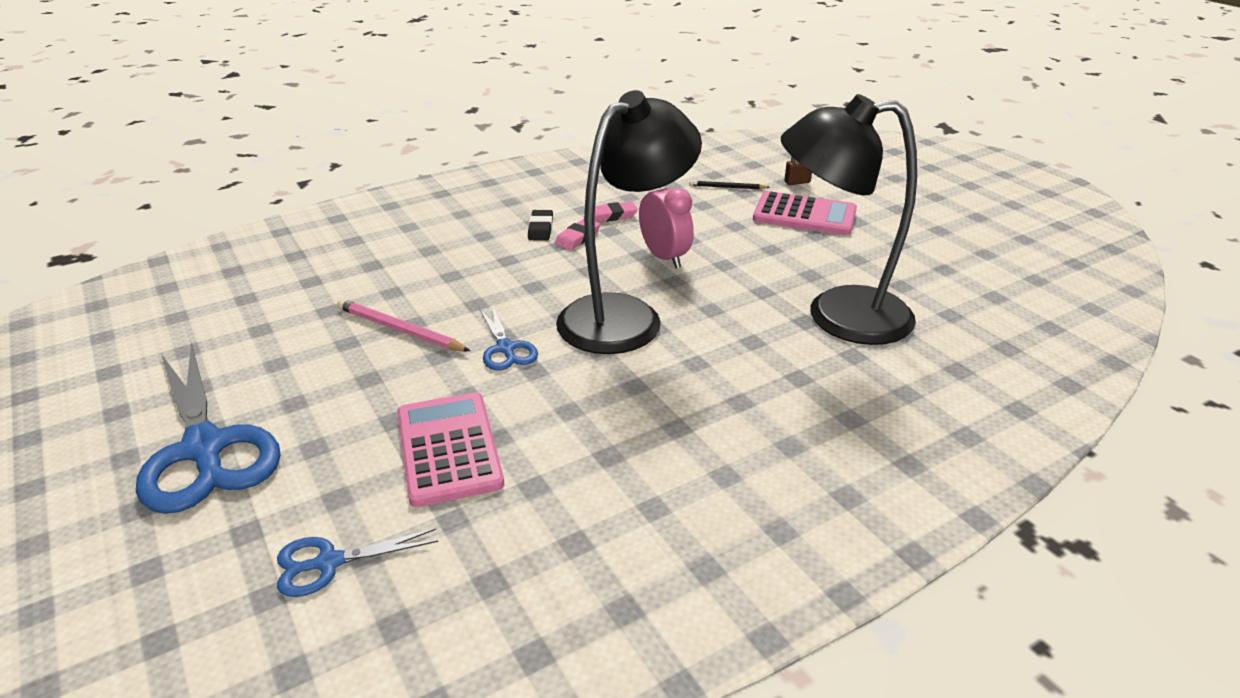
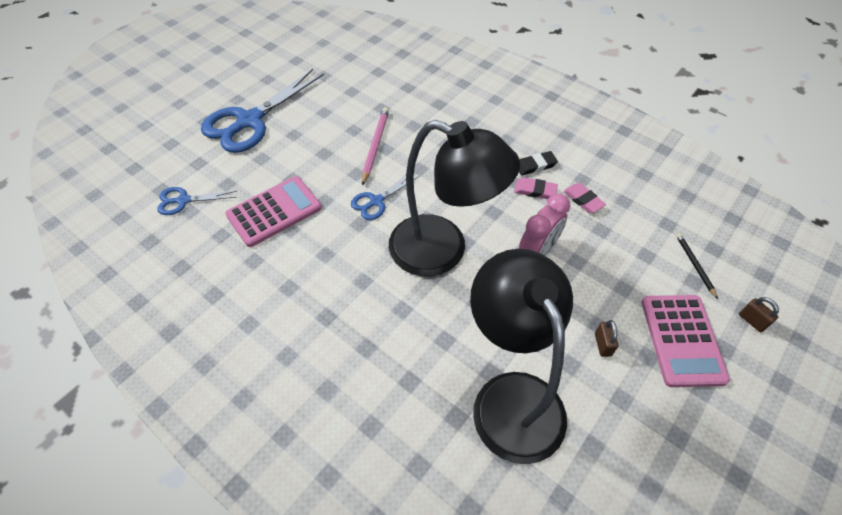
camera: 70 degrees right, 20 degrees up
blue scissors [277,529,438,597] -> blue scissors turned 60 degrees counterclockwise [157,187,237,215]
none -> brown padlock [595,320,619,357]

